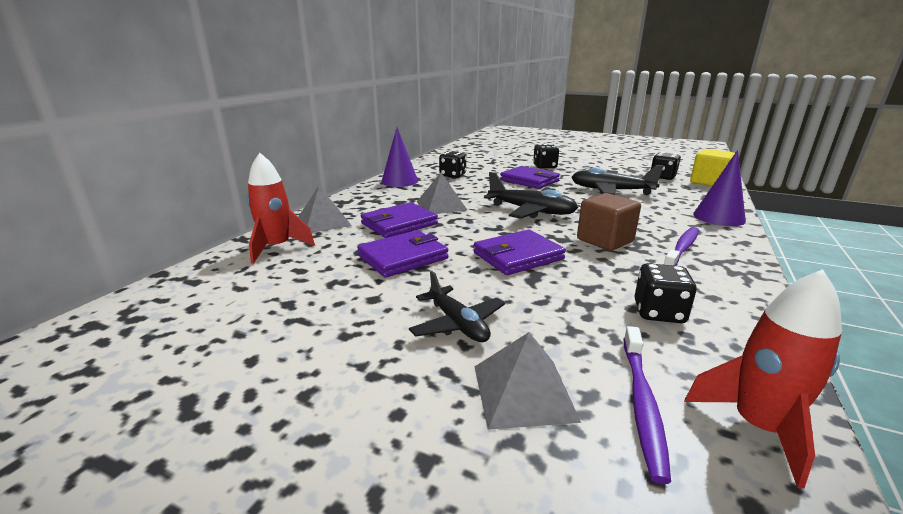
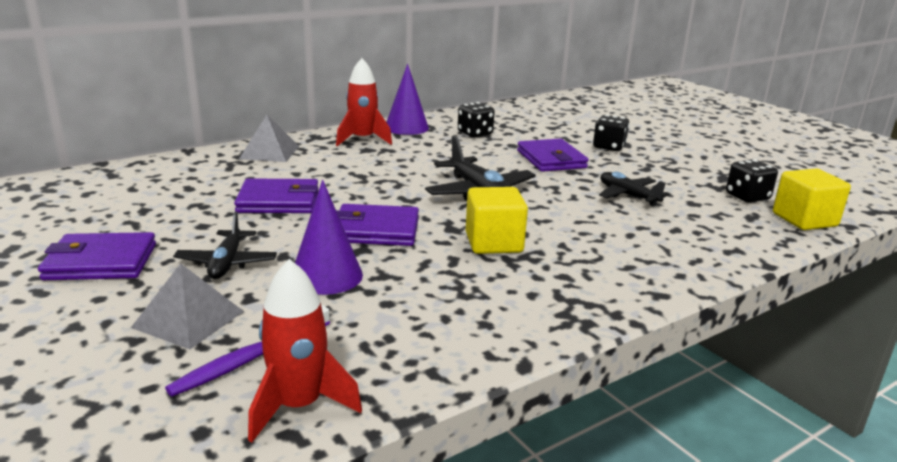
camera: 30 degrees right, 0 degrees up
red rocket [247,153,315,264] -> red rocket moved to [336,58,392,146]
purple wallet [361,202,438,238] -> purple wallet moved to [38,232,156,280]
grey pyramid [417,173,467,214] -> none
black plane [571,165,663,195] -> black plane [599,172,669,207], size x0.66
brown cube [577,193,641,251] -> yellow cube [466,187,528,254]
black dice [635,263,697,323] -> none
purple toothbrush [664,227,699,266] -> none
purple cone [693,150,746,226] -> purple cone moved to [295,180,363,295]

